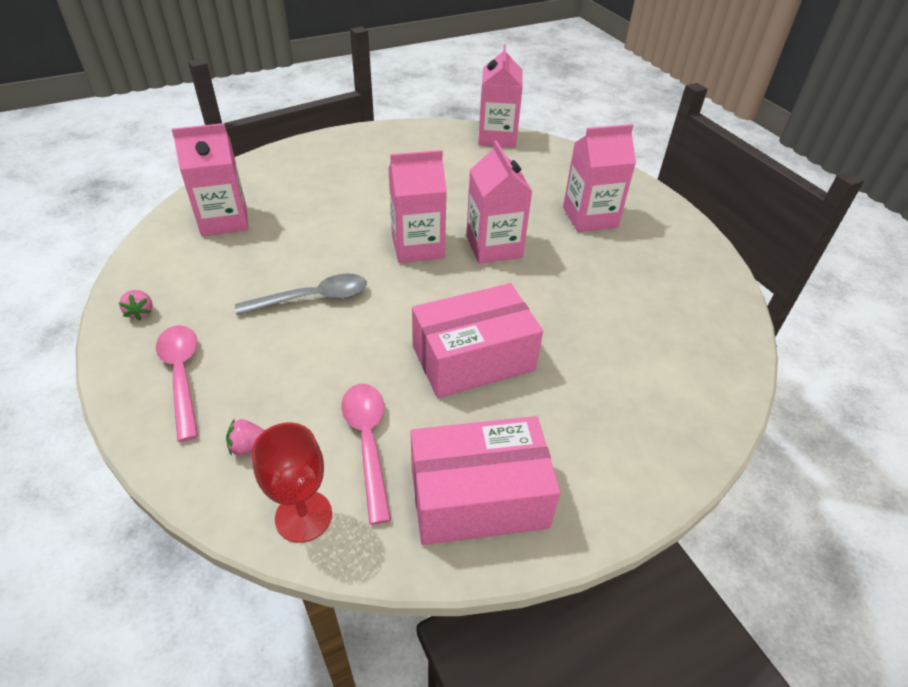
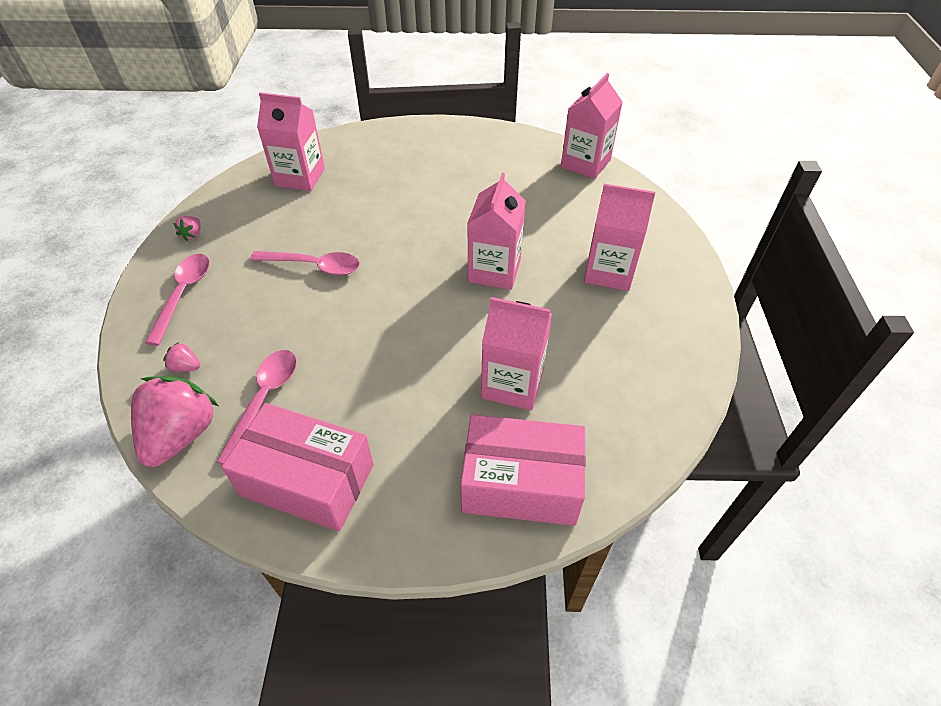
camera: 30 degrees right, 5 degrees up
grey spoon [235,273,367,315] -> pink spoon [250,251,360,275]
red goblet [252,423,332,543] -> pink strawberry [131,376,218,467]
pink carton [388,150,447,263] -> pink carton moved to [481,297,552,410]
pink box [412,283,543,398] -> pink box moved to [461,415,586,526]

